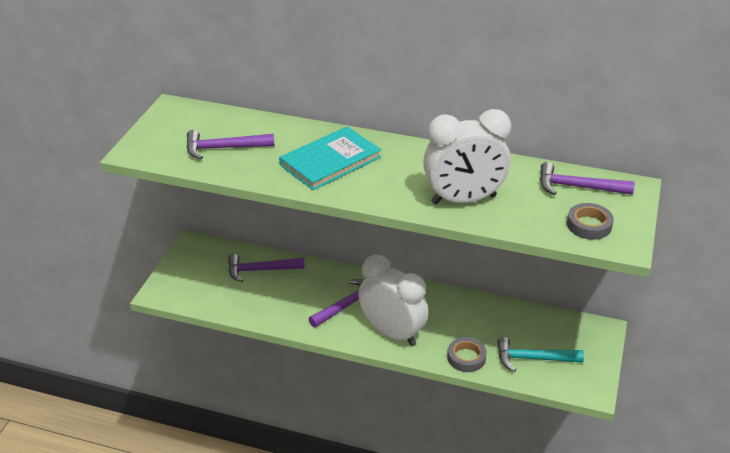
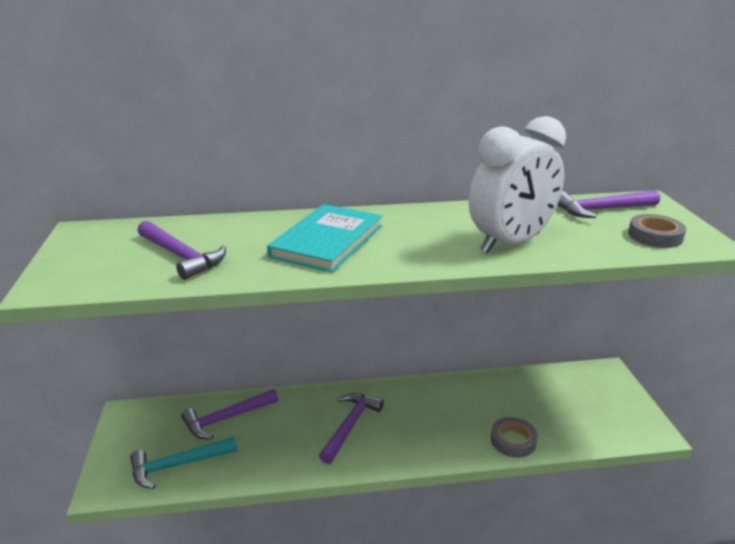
camera: 25 degrees left, 10 degrees down
purple hammer [187,130,274,159] -> purple hammer turned 105 degrees counterclockwise [138,221,226,280]
white clock [358,255,429,346] -> none
turquoise hammer [497,337,584,372] -> turquoise hammer moved to [130,437,238,489]

